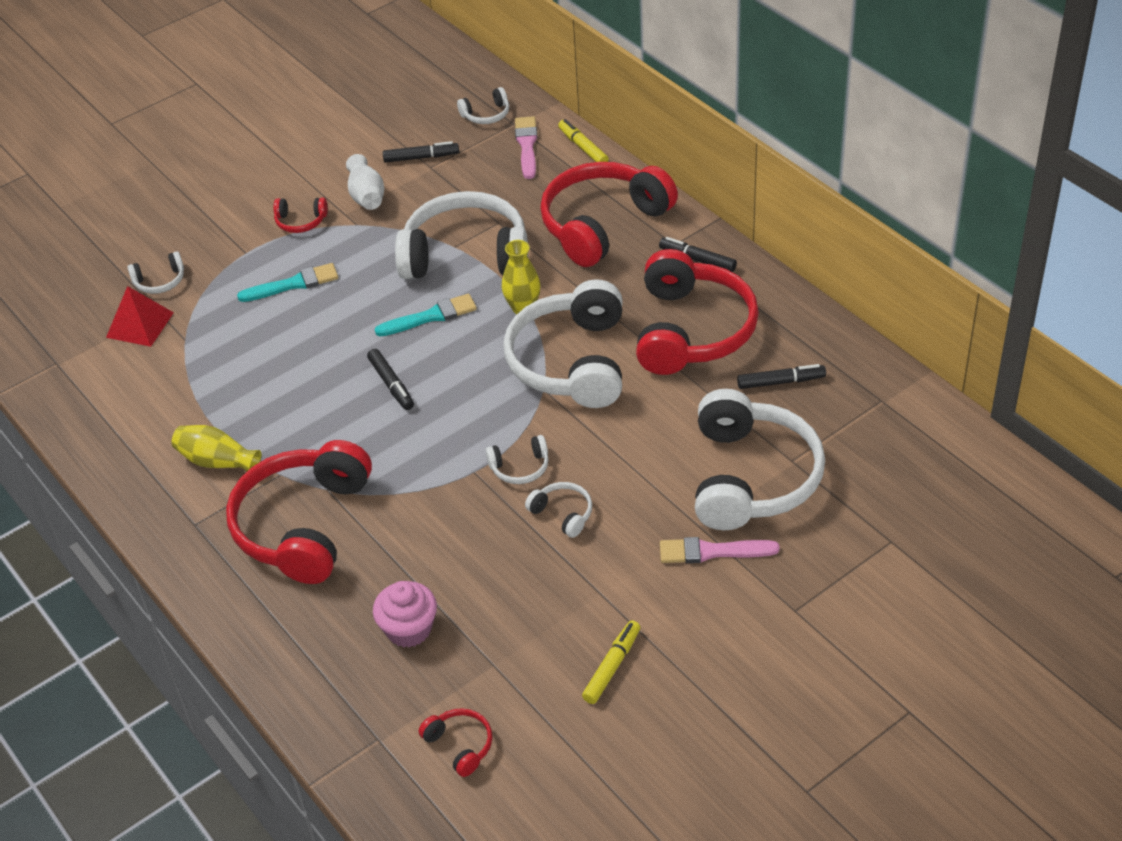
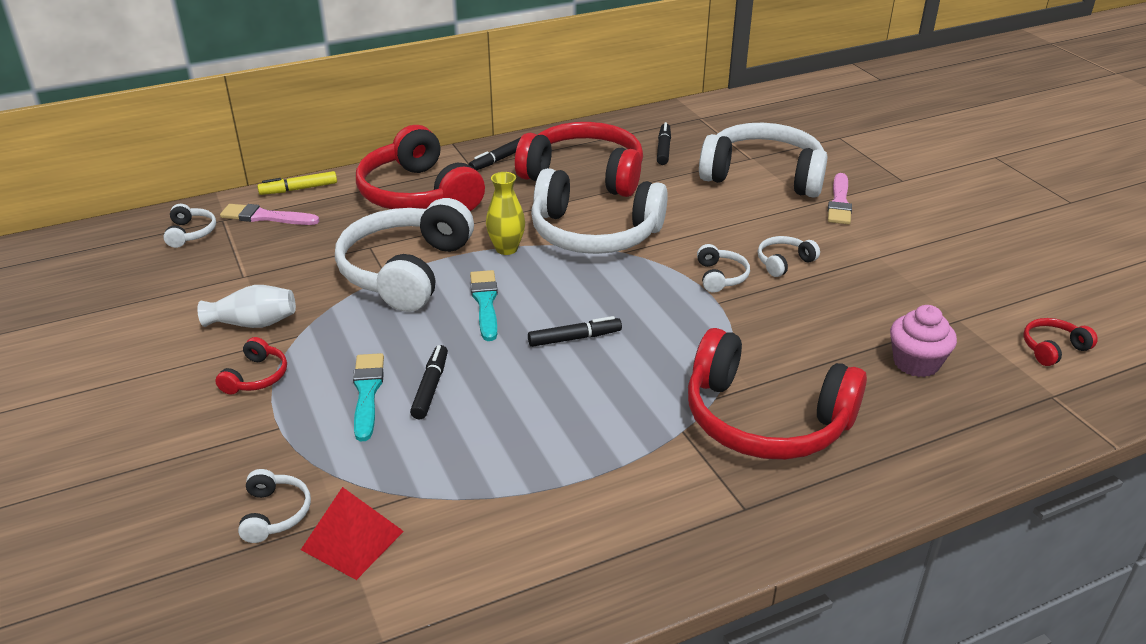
camera: 80 degrees left, 10 degrees down
yellow vase [171,425,261,471] -> none
black marker [383,141,459,163] -> black marker moved to [410,345,448,419]
yellow marker [582,620,640,704] -> none

